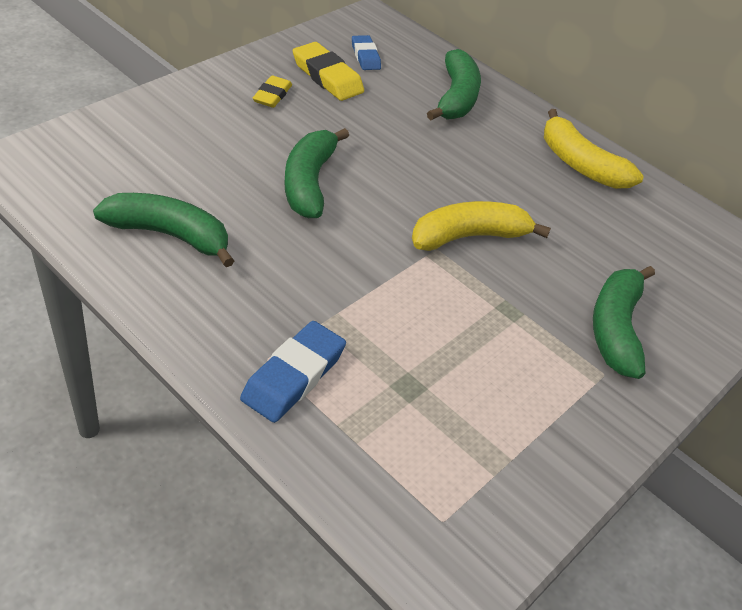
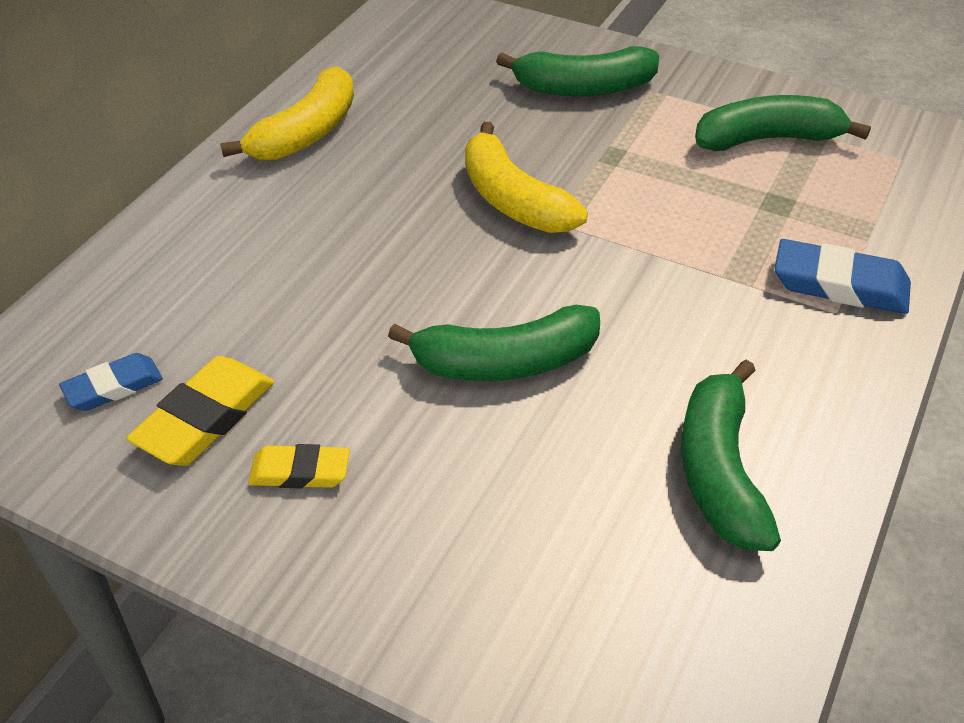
camera: 100 degrees left, 0 degrees up
green banana [427,49,481,120] -> green banana moved to [695,95,871,151]

